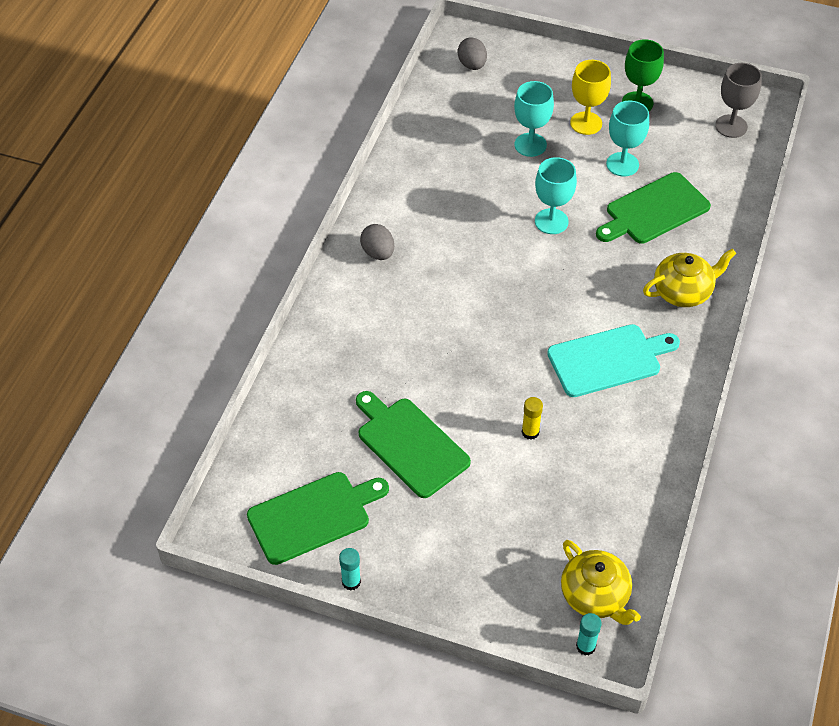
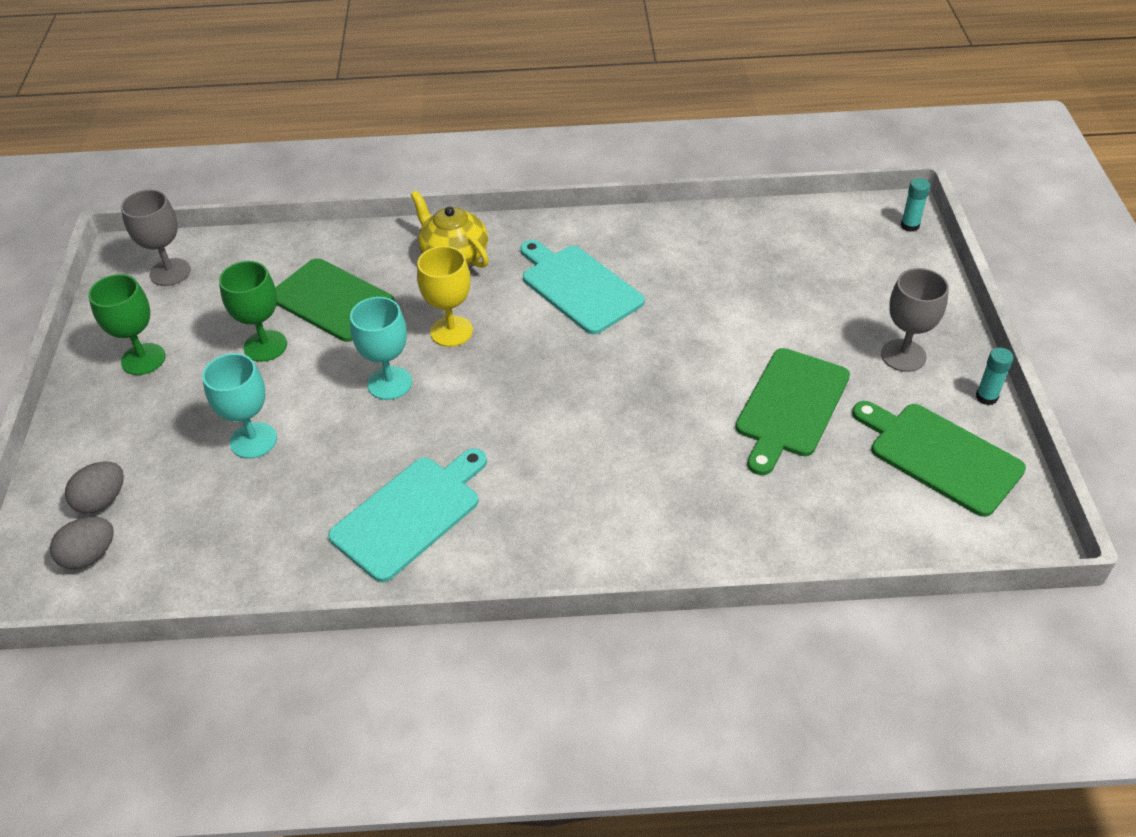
camera: 110 degrees left, 5 degrees down
grey egg [360,224,394,260] -> grey egg moved to [65,462,124,514]
yellow glue stick [522,397,543,440] -> none
yellow teapot [561,540,641,625] -> none
yellow goblet [570,60,611,135] -> yellow goblet moved to [417,246,473,347]
turquoise goblet [606,101,649,177] -> green goblet [219,261,287,362]
none -> turquoise cutting board [328,448,487,582]
none -> grey goblet [881,268,949,372]

